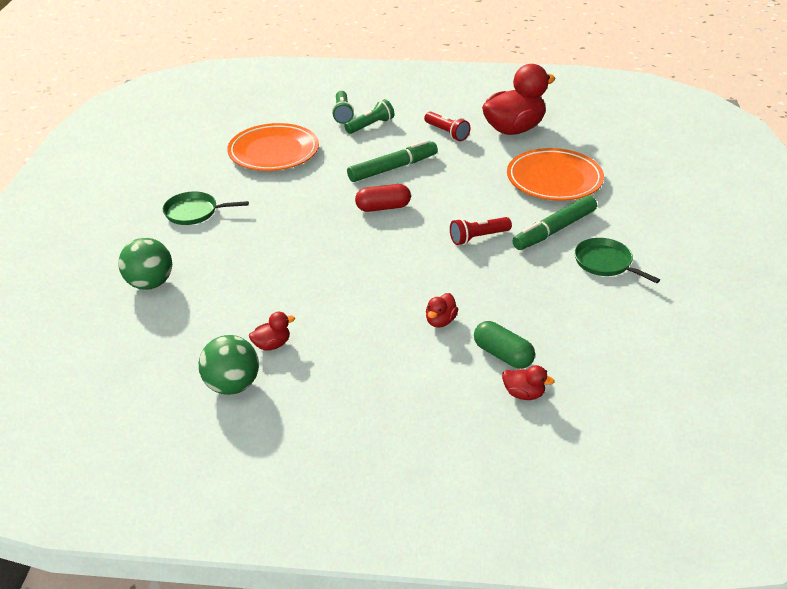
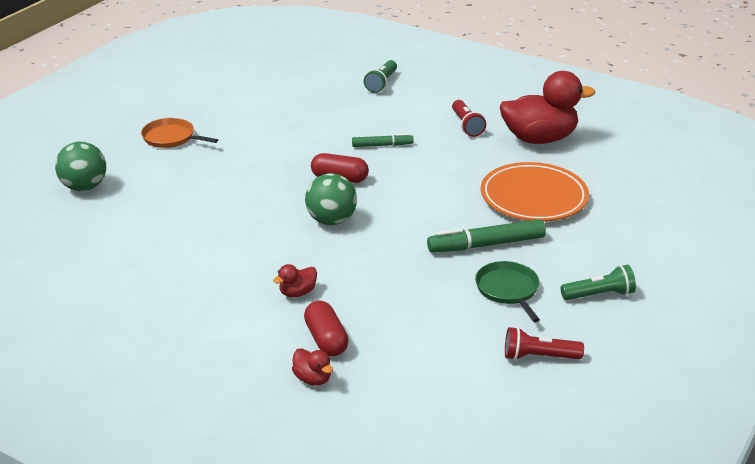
camera: 25 degrees right, 5 degrees down
green pan [163,191,249,225] -> orange pan [141,118,218,148]
green ball [199,335,259,395] -> green ball moved to [305,173,357,225]
orange plate [227,123,319,171] -> none
red duck [249,312,295,351] -> none
green flashlight [345,99,394,134] -> green flashlight moved to [561,265,636,300]
green marker [347,140,438,182] -> green marker [352,133,414,147], size x0.58
red flashlight [450,217,512,245] -> red flashlight moved to [505,327,584,360]
green capsule [474,321,535,369] -> red capsule [304,301,349,356]

